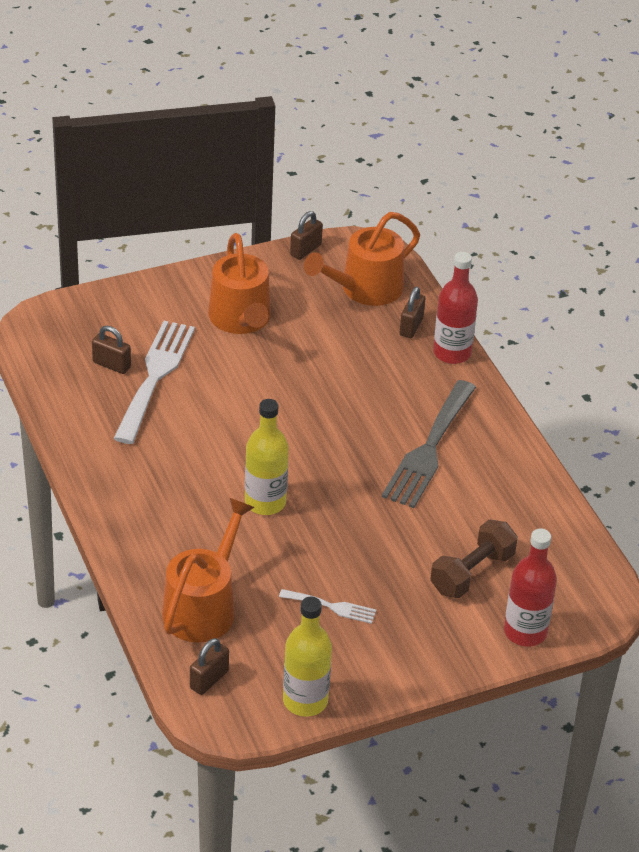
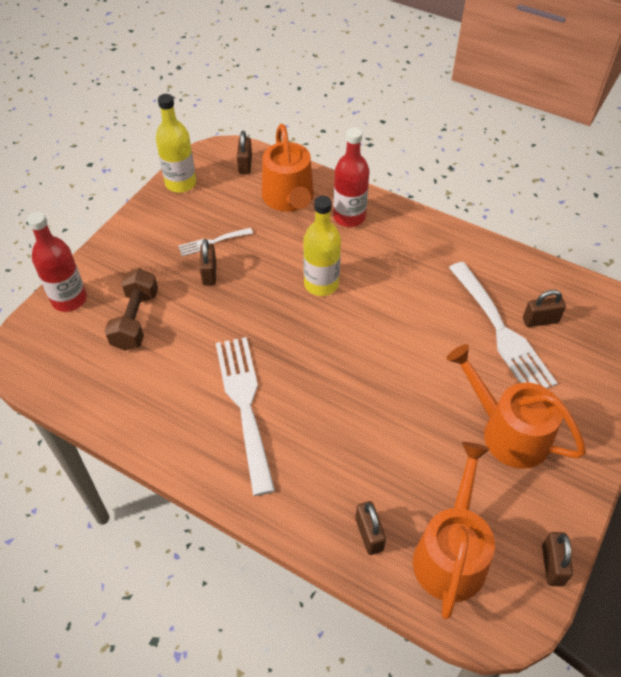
camera: 145 degrees right, 10 degrees up
grey fork [382,380,476,508] -> white fork [216,337,275,496]
red bottle [433,252,478,364] -> red bottle moved to [333,127,369,227]
none -> brown padlock [199,239,216,286]

